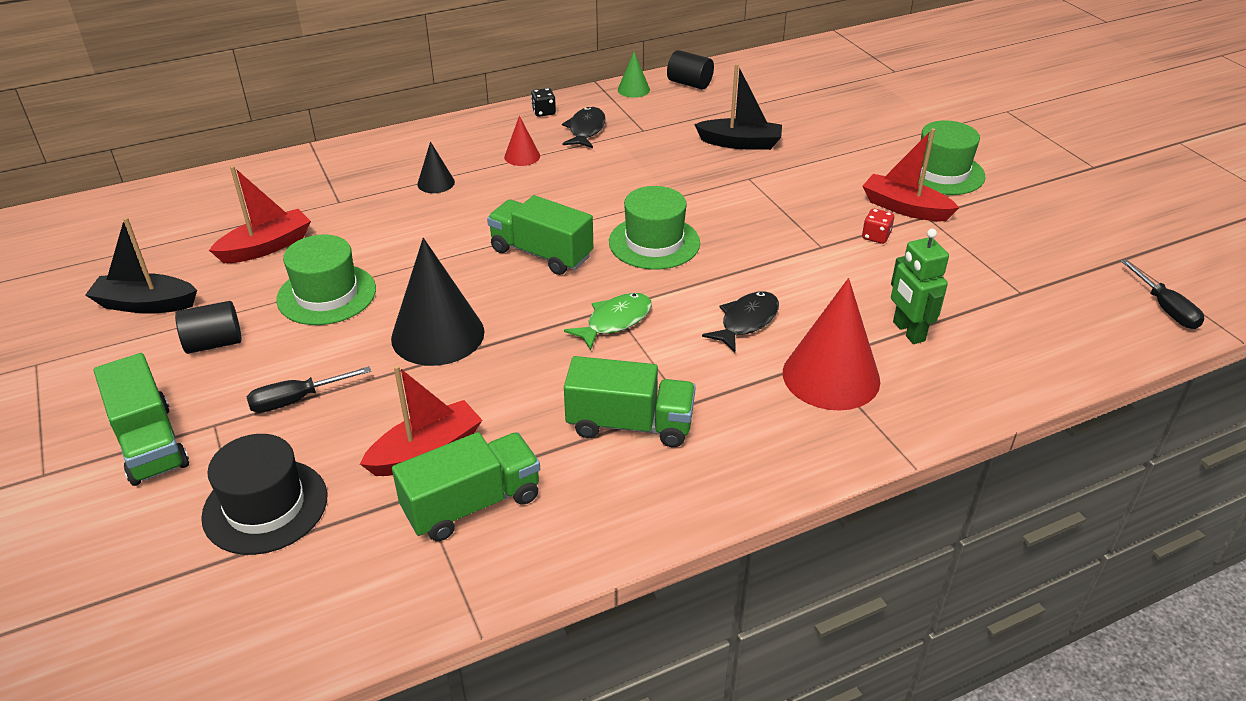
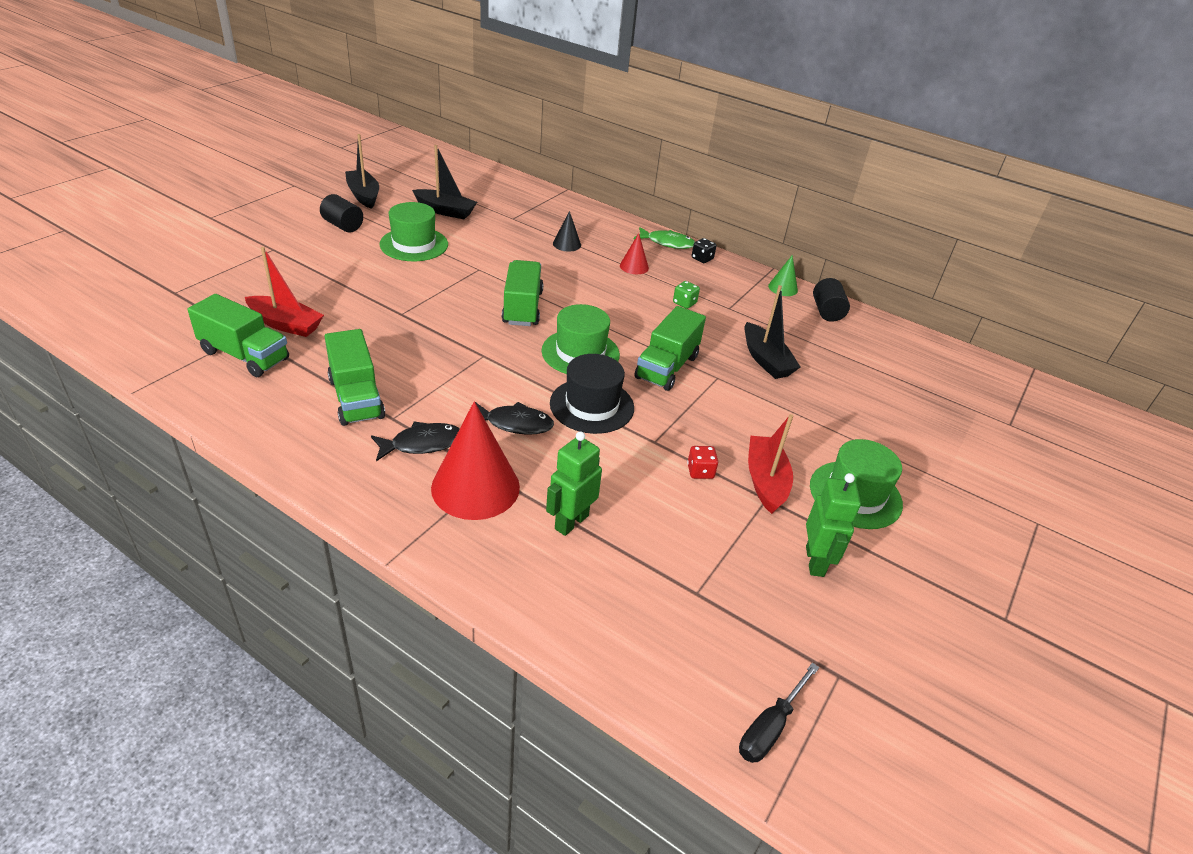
camera: 55 degrees right, 0 degrees up
green truck [94,353,189,486] -> green truck moved to [635,306,706,391]
black hat [201,434,327,555] -> black hat moved to [550,354,634,434]
red boat [209,166,311,263] -> black boat [412,145,477,219]
black screwdriver [247,366,371,413] -> none
black cone [391,238,484,366] -> none
black fish [562,107,606,148] -> black fish moved to [371,421,460,461]
green fish [564,293,652,351] -> green fish moved to [634,227,695,249]
none -> green dice [673,281,700,309]
none -> green robot [806,473,861,577]

